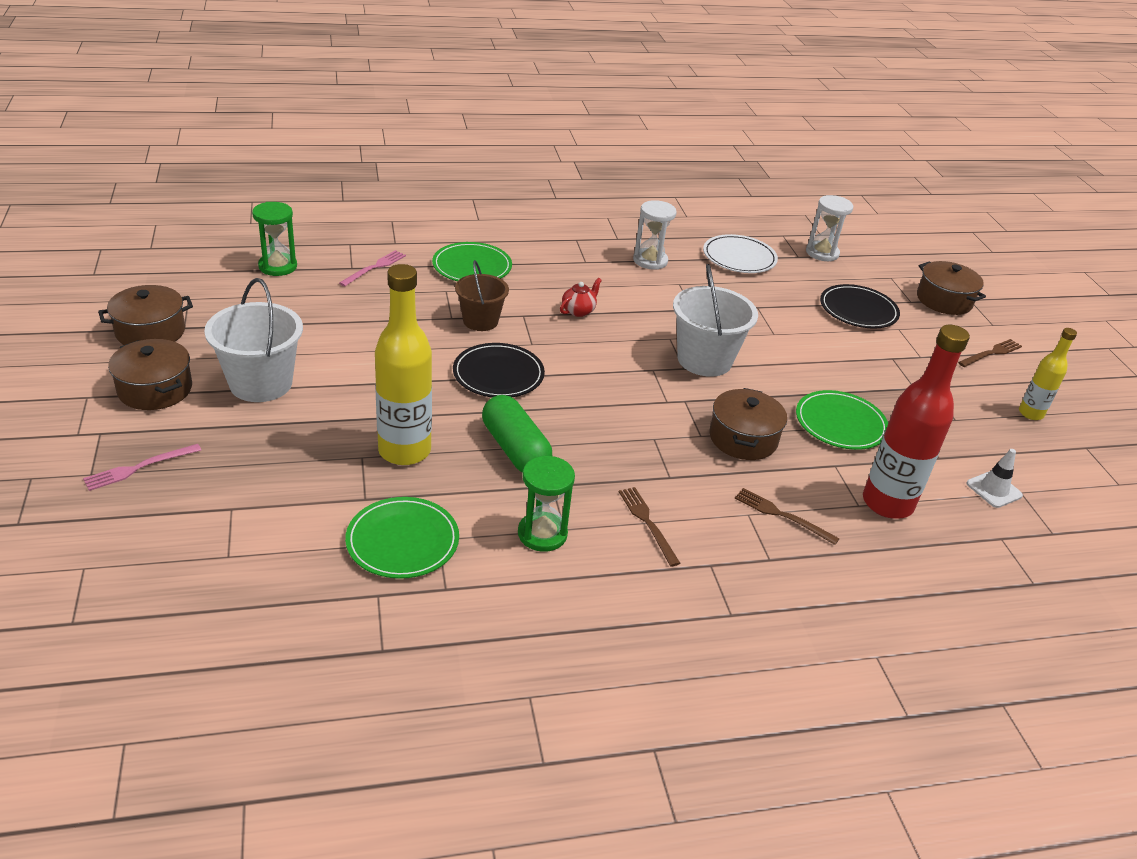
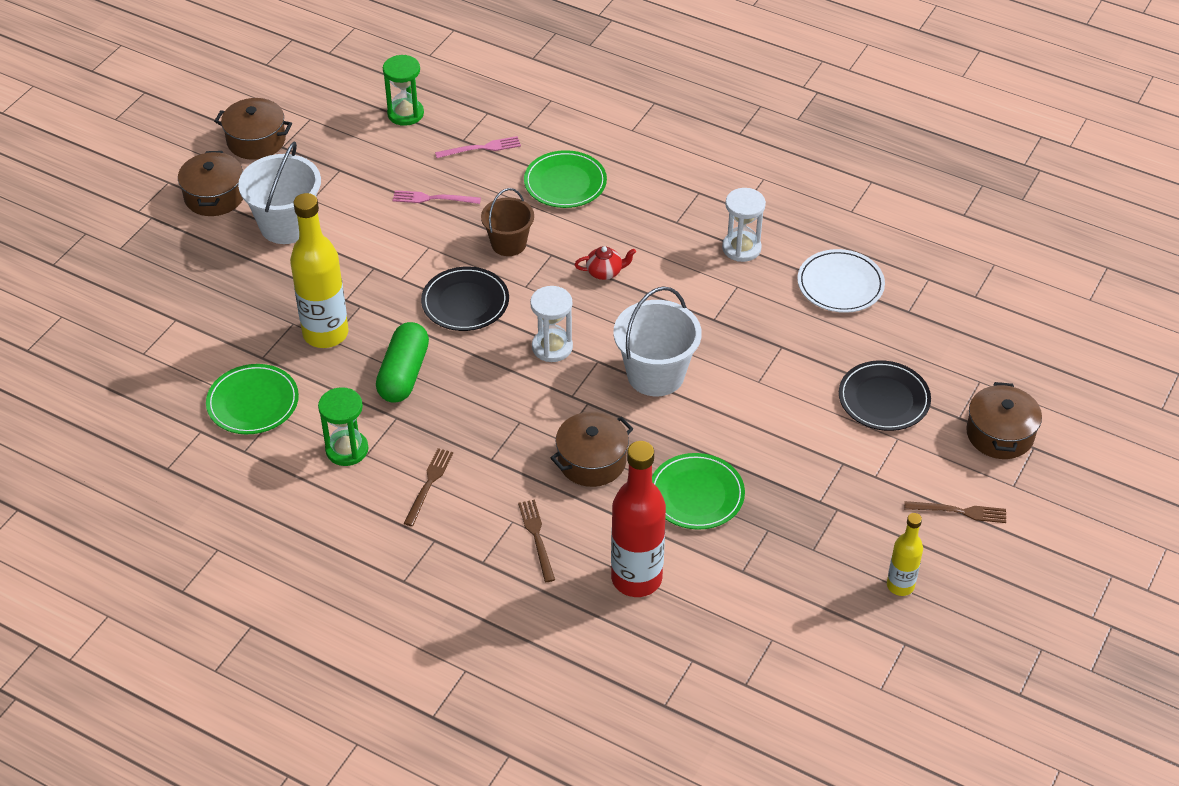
camera: 45 degrees right, 10 degrees up
pink fork [83,444,201,491] -> pink fork moved to [393,190,481,204]
white hourglass [806,195,853,261] -> white hourglass moved to [530,286,573,362]
white traffic cone [966,449,1023,508] -> none

